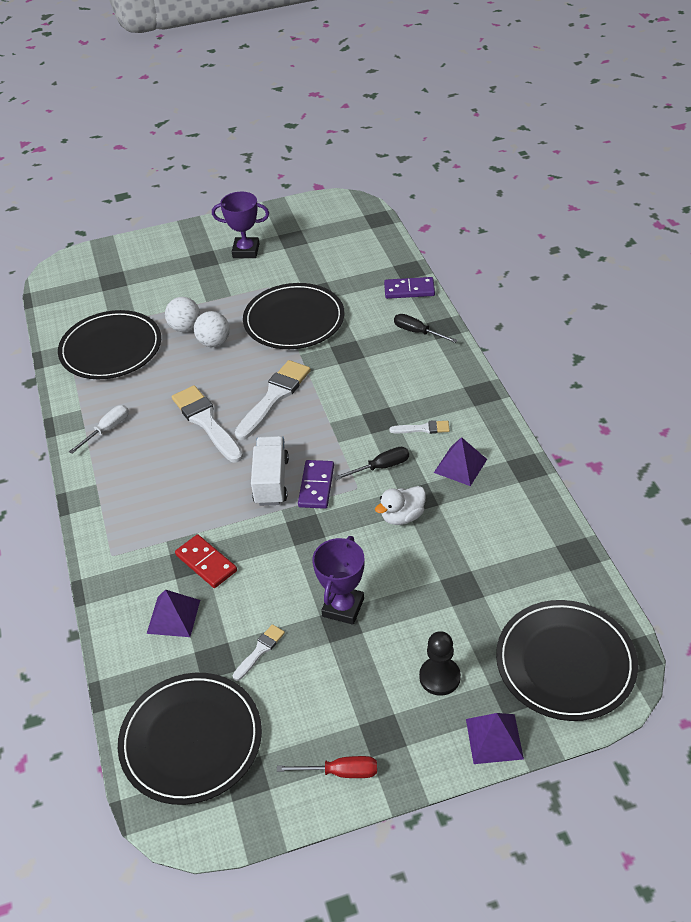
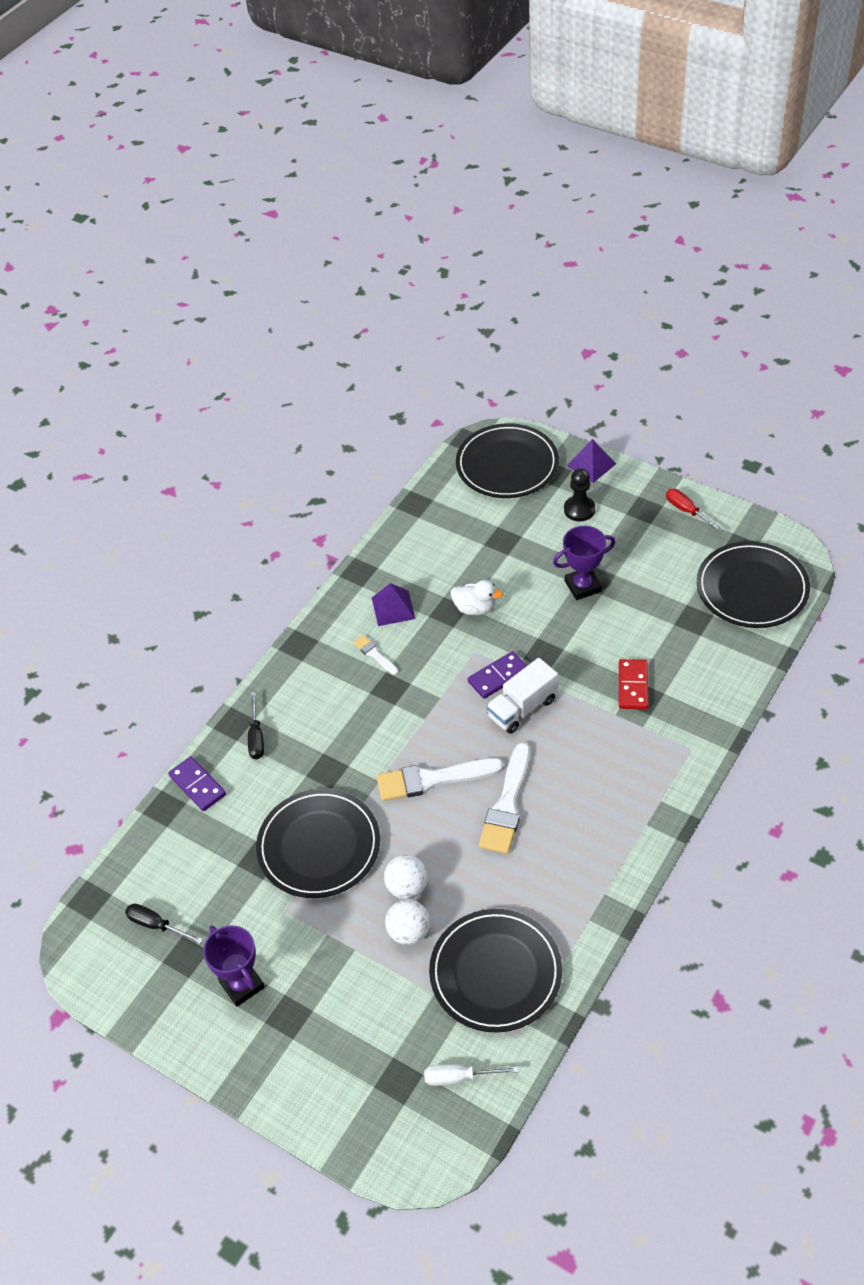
camera: 130 degrees left, 5 degrees up
white screwdriver [69,405,129,454] -> white screwdriver moved to [424,1064,518,1086]
purple pyramid [147,590,200,637] -> none
white brush [233,624,285,681] -> none
black screwdriver [334,447,409,480] -> black screwdriver moved to [125,904,203,944]

